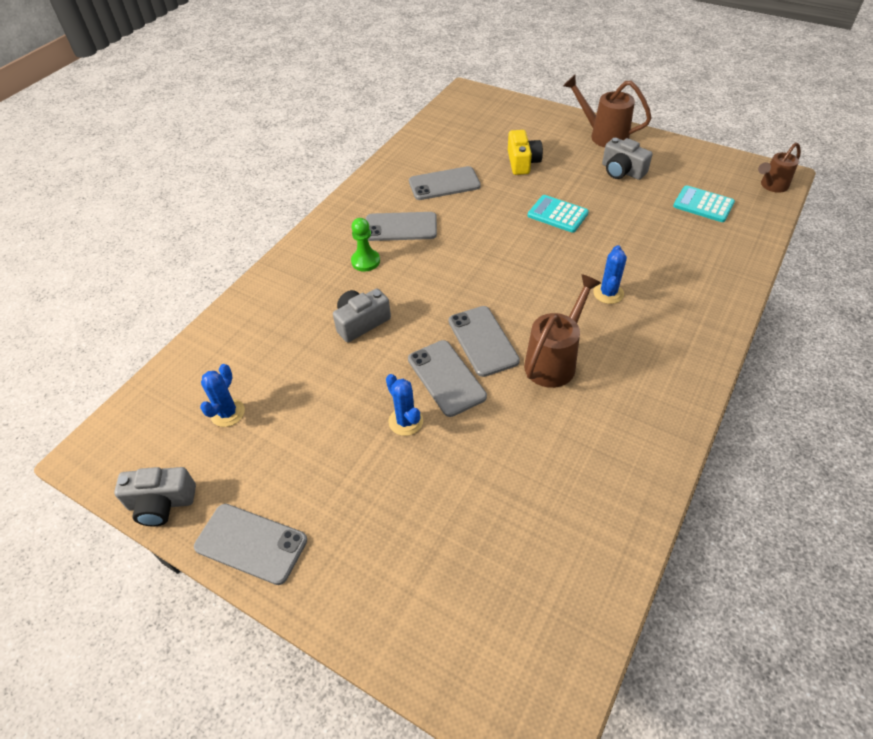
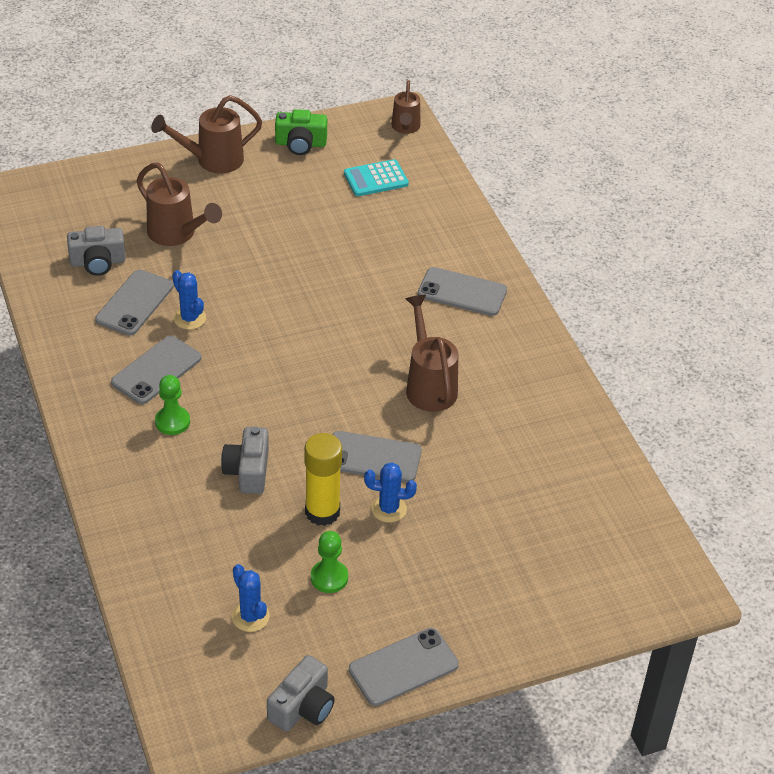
camera: 55 degrees left, 5 degrees down
grey phone [448,306,520,377] -> grey phone moved to [418,267,507,316]
yellow camera [508,130,543,175] -> brown watering can [137,162,222,246]
turquoise calculator [528,195,589,233] -> none
blue cactus [593,245,627,304] -> blue cactus moved to [172,270,206,330]
grey camera [602,138,653,180] -> grey camera moved to [67,226,126,276]
none -> green camera [275,109,327,155]
none -> yellow glue stick [305,433,342,526]
none -> green pawn [311,531,348,593]

